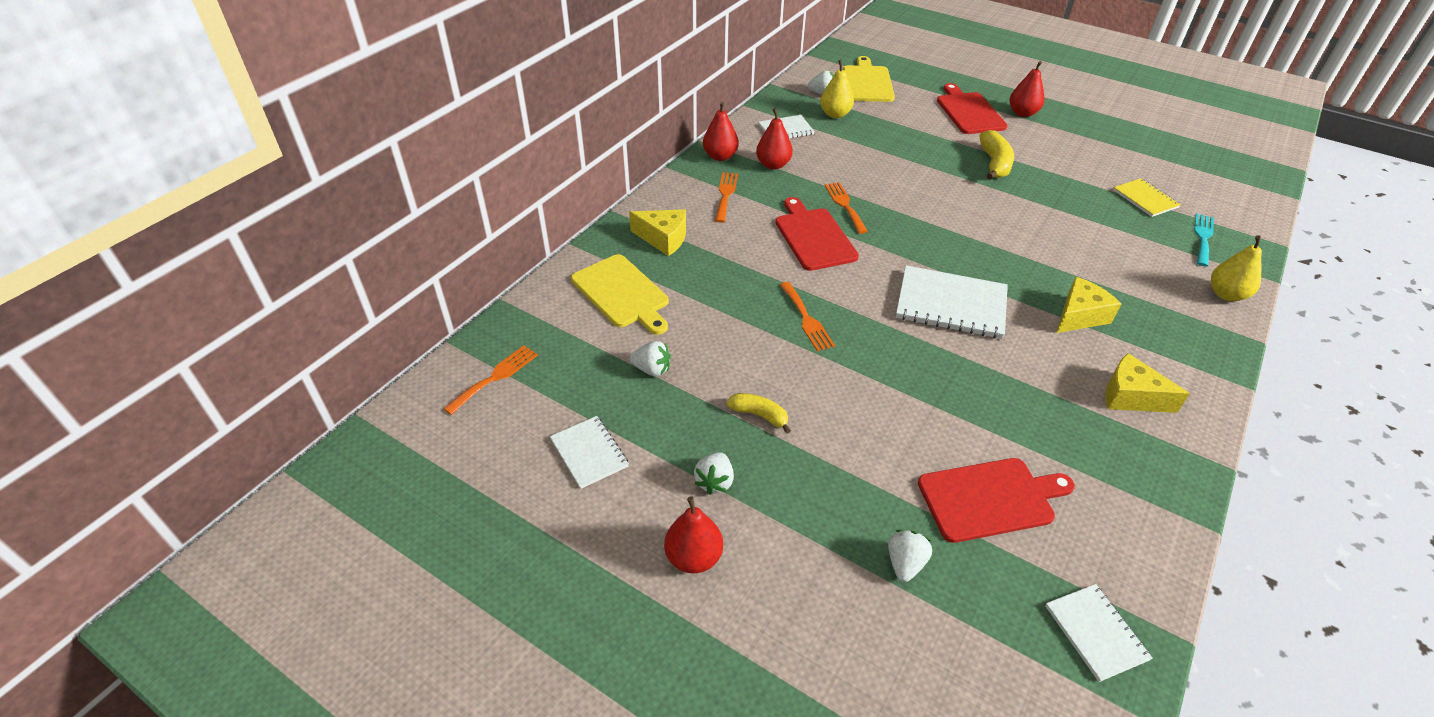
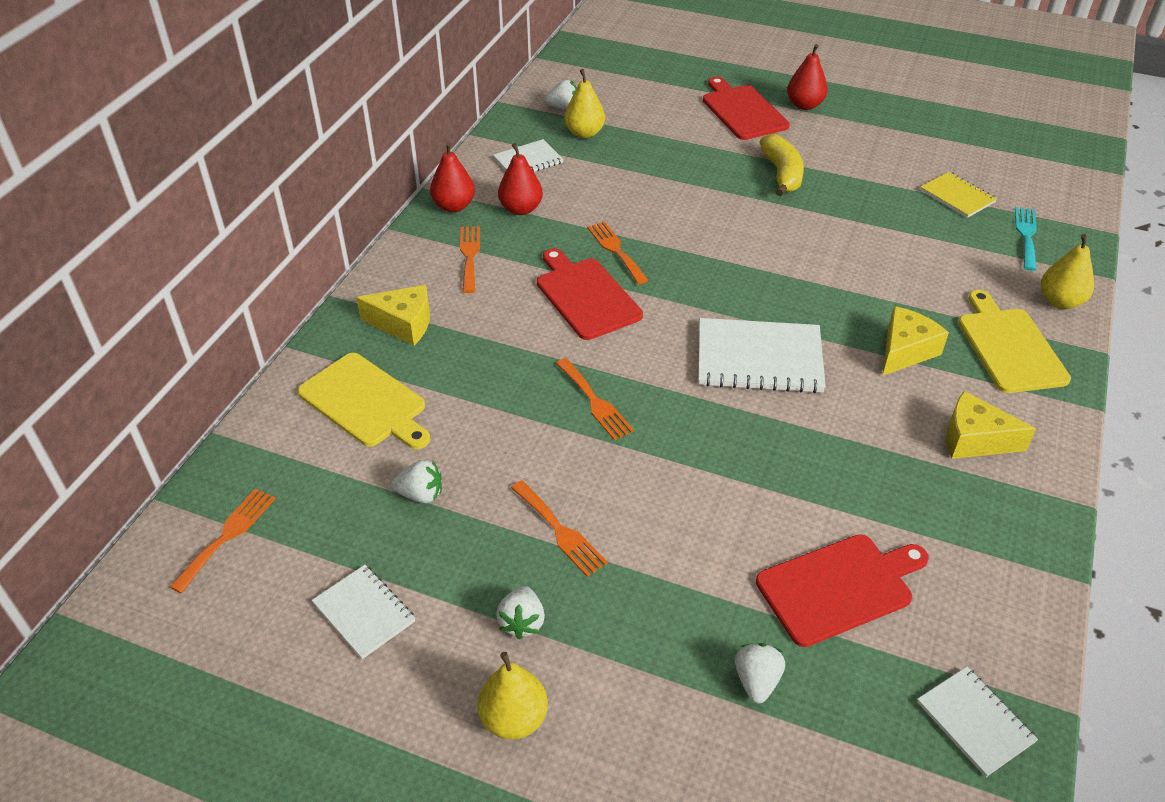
camera: 10 degrees left, 0 degrees up
red pear [664,496,723,573] -> yellow pear [478,652,548,740]
yellow banana [726,393,791,434] -> orange fork [511,480,608,577]
yellow cutting board [843,56,895,102] -> yellow cutting board moved to [958,290,1071,393]

